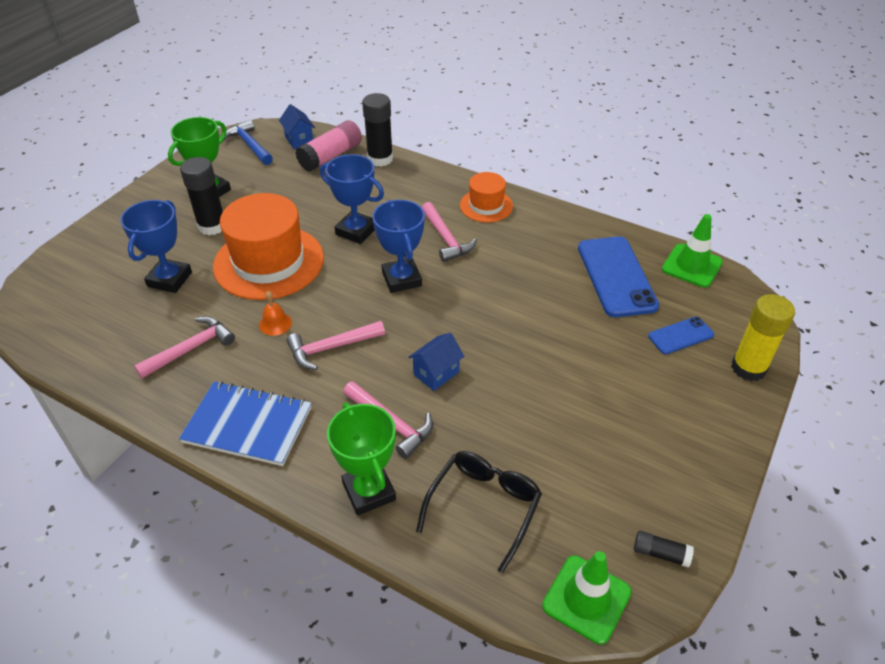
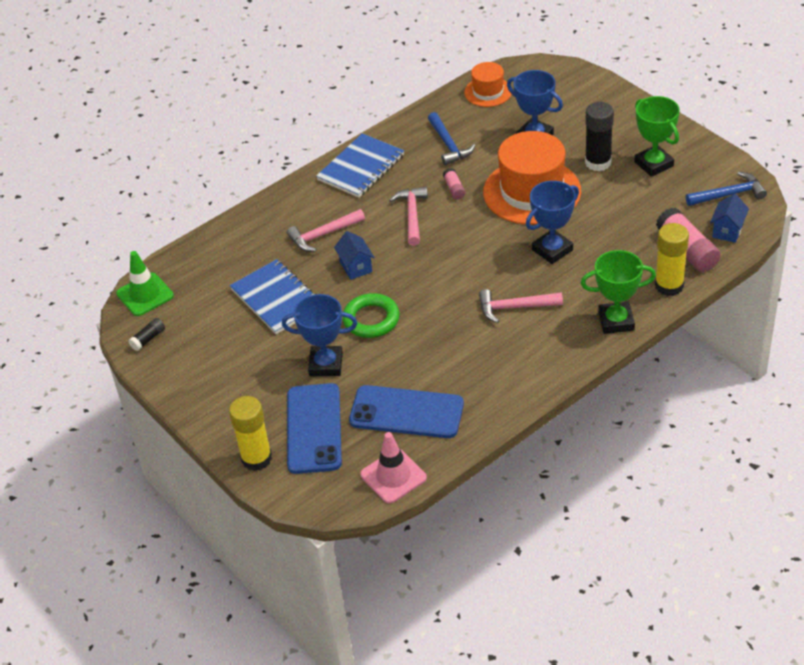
camera: 115 degrees right, 0 degrees up
pink hammer [134,316,235,379] -> blue hammer [428,112,475,165]
orange bell [259,291,292,336] -> pink glue stick [443,168,465,200]
blue house [279,104,315,149] -> blue house turned 60 degrees counterclockwise [710,194,749,243]
green trophy [327,403,396,516] -> green trophy moved to [581,250,656,334]
black glue stick [362,93,393,167] -> yellow glue stick [655,223,689,296]
blue trophy [372,200,425,293] -> blue trophy moved to [282,294,357,376]
black glasses [416,451,542,573] -> none
orange hat [460,172,513,222] -> orange hat moved to [464,62,511,107]
blue phone [648,317,714,354] -> blue phone [287,383,342,474], size x1.90
green traffic cone [662,214,723,288] -> pink traffic cone [360,432,427,503]
none -> blue notebook [230,259,315,334]
none -> green ring [342,293,400,338]

